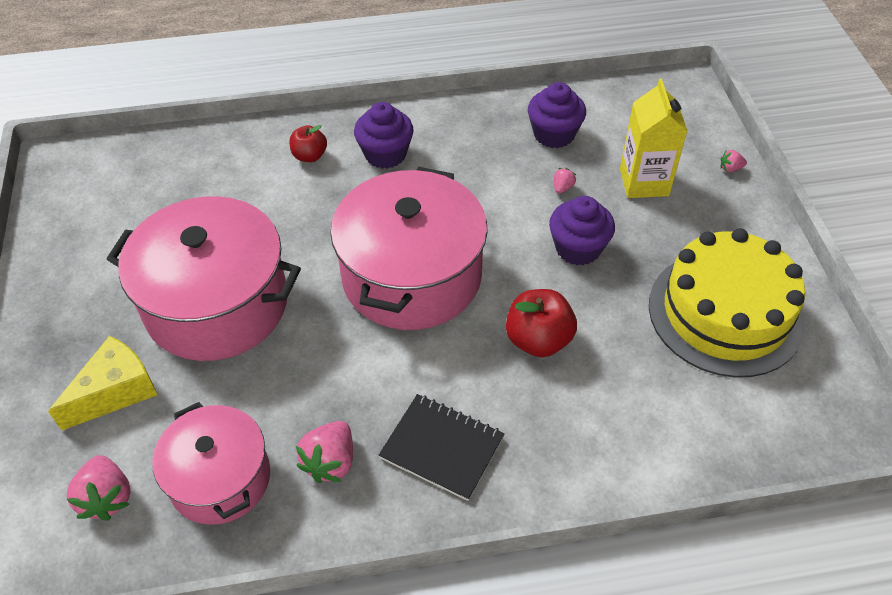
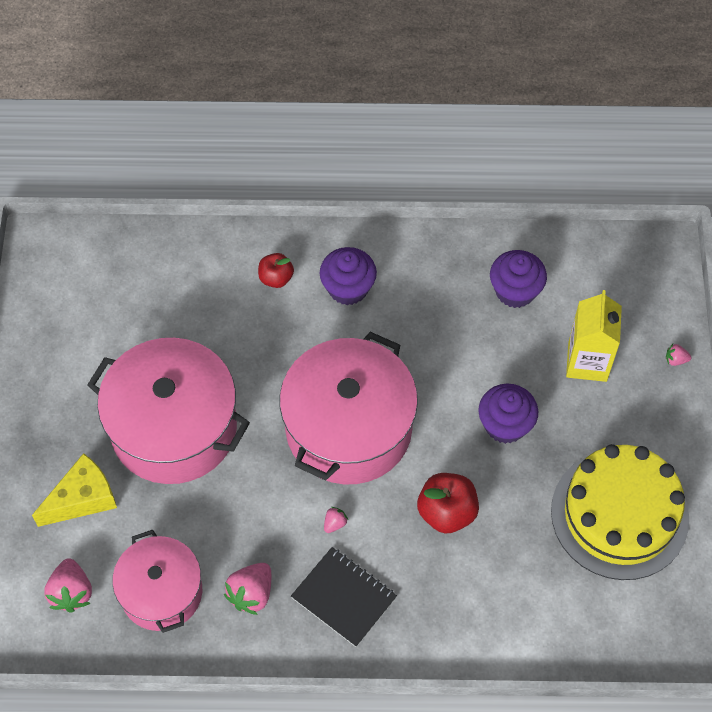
camera: 10 degrees right, 10 degrees up
pink strawberry [554,168,576,194] -> pink strawberry moved to [324,507,348,533]

